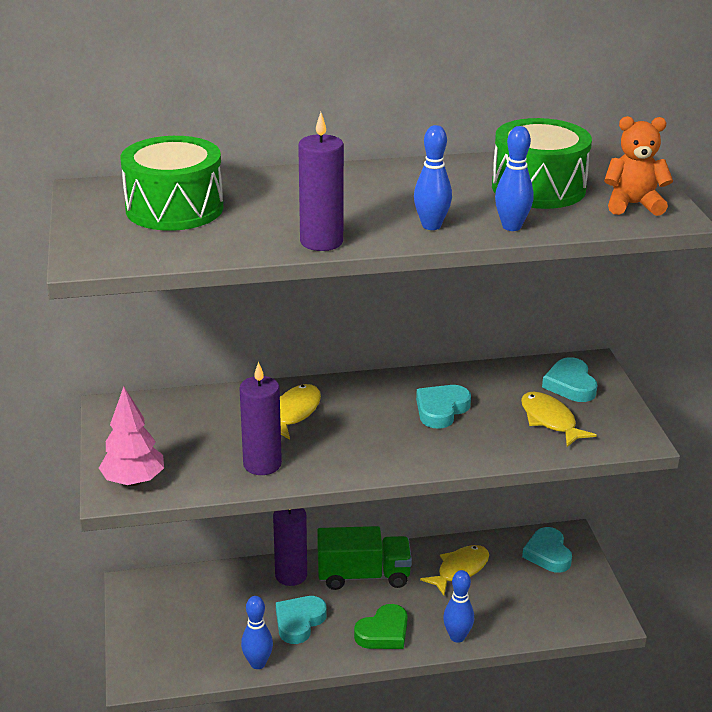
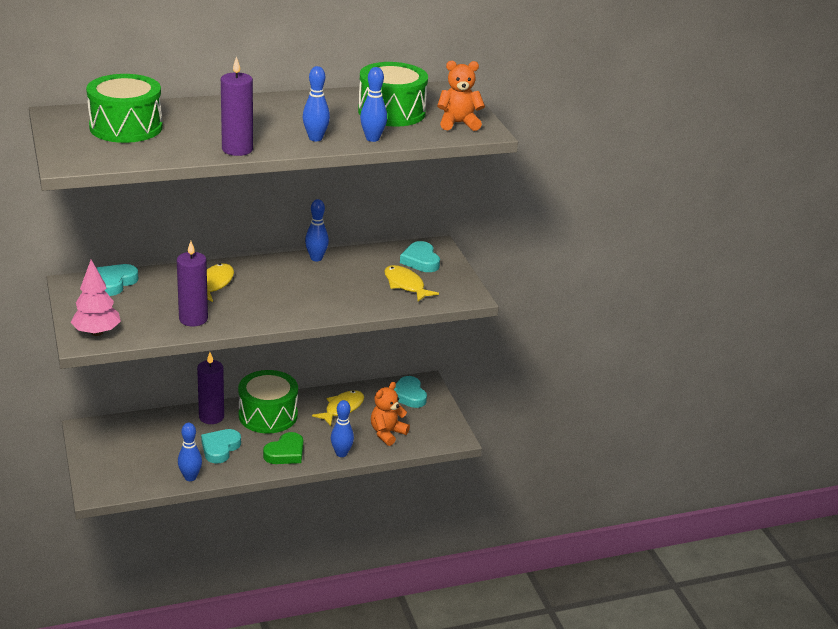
camera: 10 degrees left, 0 degrees up
green truck [317,526,412,590] -> green drum [238,370,298,434]
turquoise heart [416,385,471,429] -> turquoise heart moved to [97,264,138,296]
none -> blue bowling pin [305,199,329,261]
none -> orange teddy bear [371,382,410,446]

